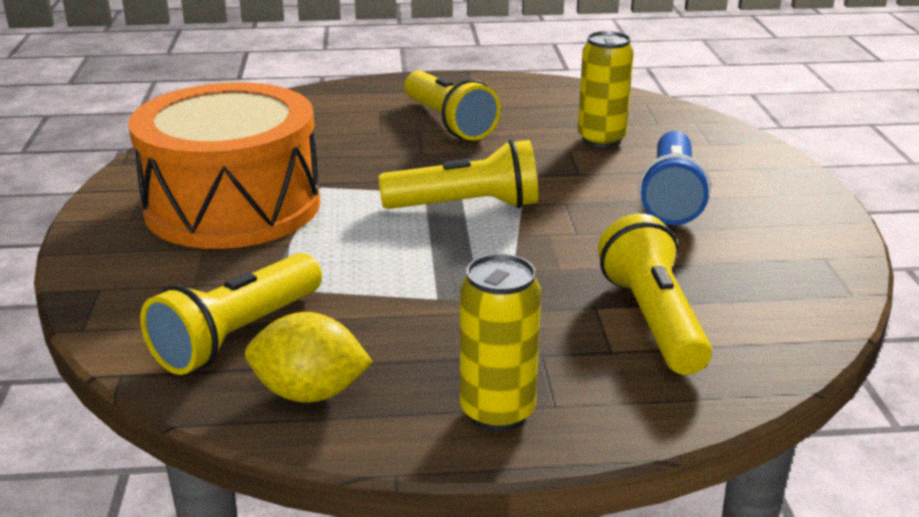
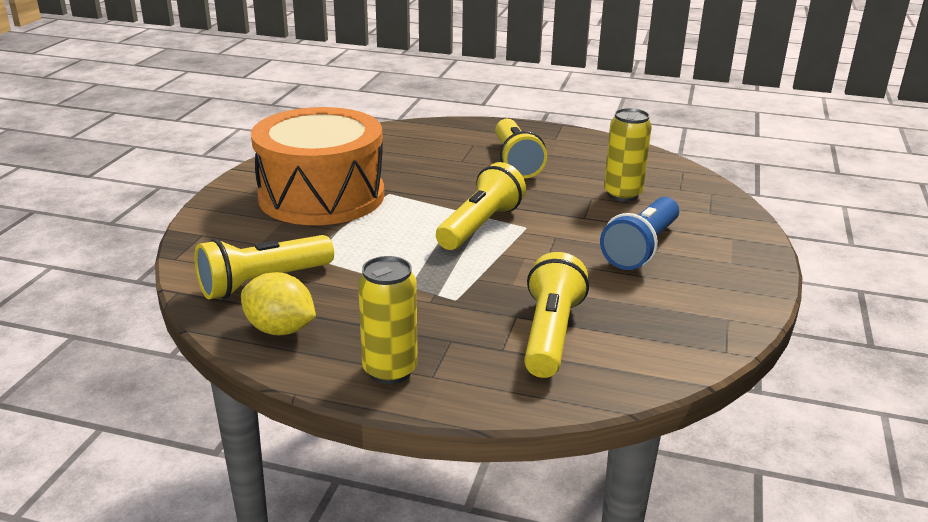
camera: 20 degrees right, 0 degrees up
yellow flashlight [379,139,538,209] -> yellow flashlight turned 75 degrees counterclockwise [436,162,526,250]

